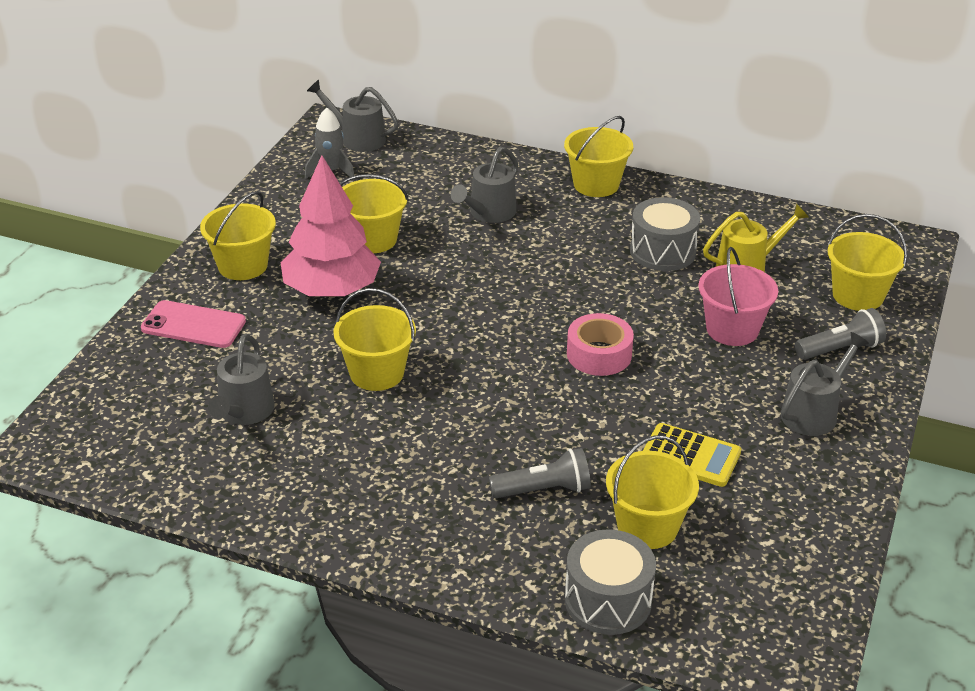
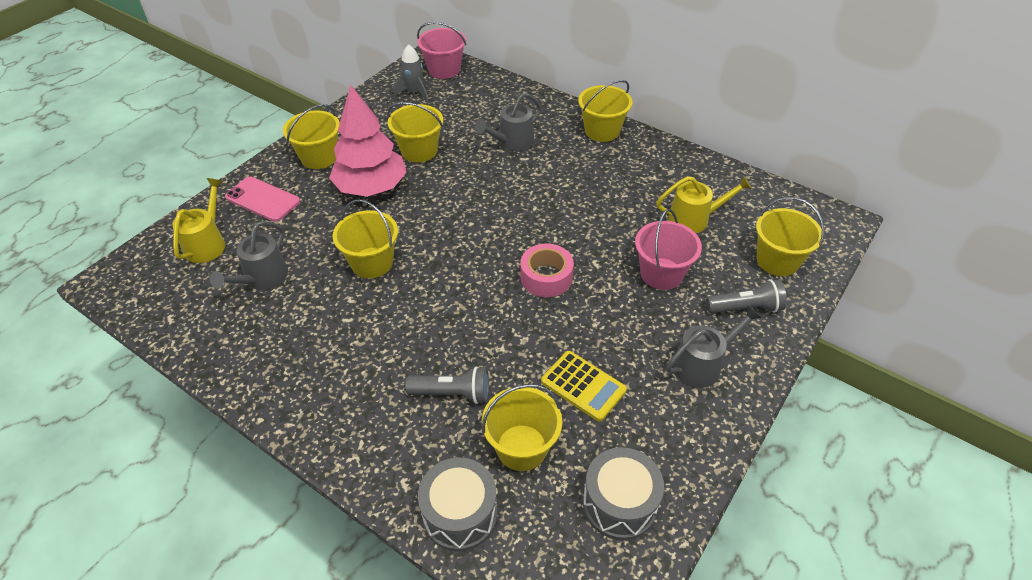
camera: 15 degrees right, 10 degrees up
grey watering can [307,80,399,152] -> pink bucket [417,22,466,79]
grey drum [630,197,700,271] -> grey drum moved to [583,447,664,540]
none -> yellow watering can [172,178,225,263]

